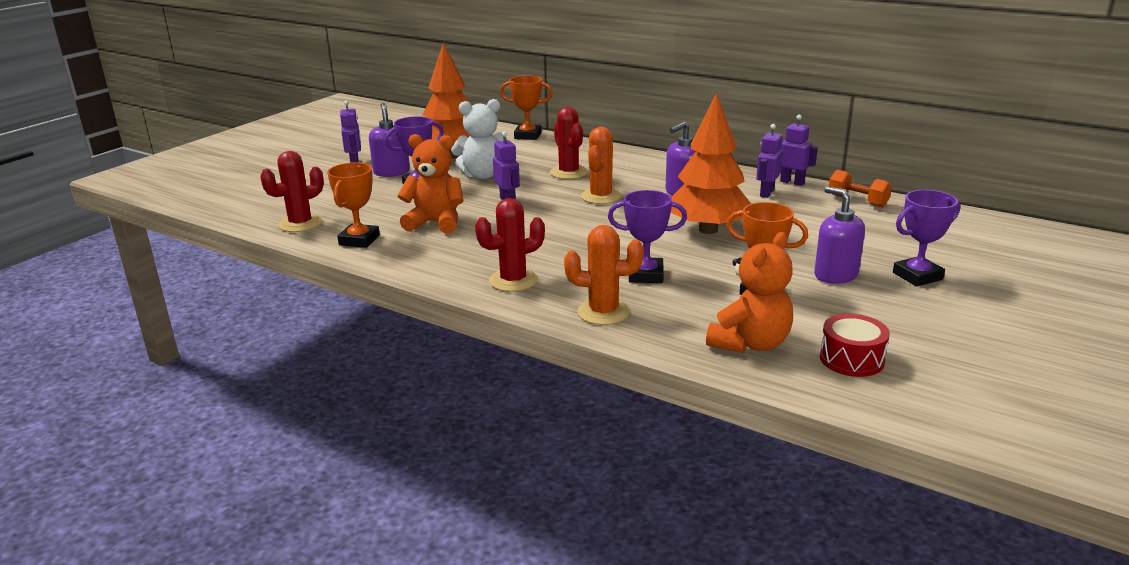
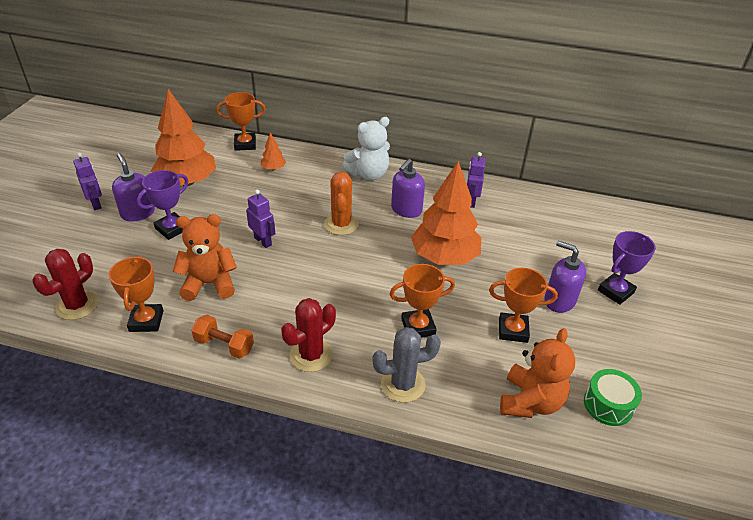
camera: 20 degrees left, 15 degrees up
white teddy bear [451,99,507,179] -> white teddy bear moved to [343,117,390,180]
red cactus [550,107,588,179] -> none
orange cactus [564,225,643,325] -> grey cactus [372,327,441,403]
purple trophy [608,190,687,283] -> orange trophy [390,264,455,338]
purple robot [780,115,818,186] -> none
red drum [820,314,890,377] -> green drum [584,369,642,426]
orange dumbbell [829,170,892,207] -> orange dumbbell moved to [191,315,254,359]
none -> orange tree [261,132,286,170]

